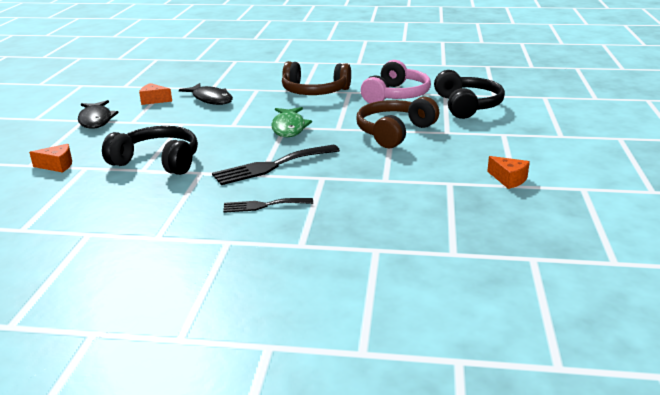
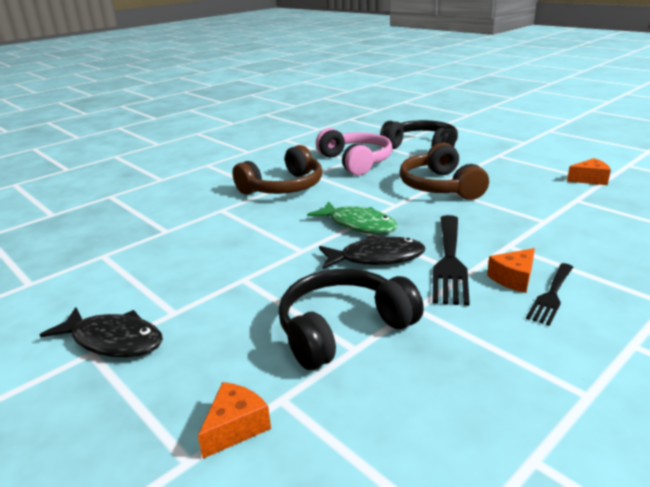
camera: 50 degrees left, 0 degrees up
orange cheese [139,83,172,105] -> orange cheese moved to [487,248,535,293]
black fish [179,83,233,105] -> black fish moved to [319,236,425,269]

